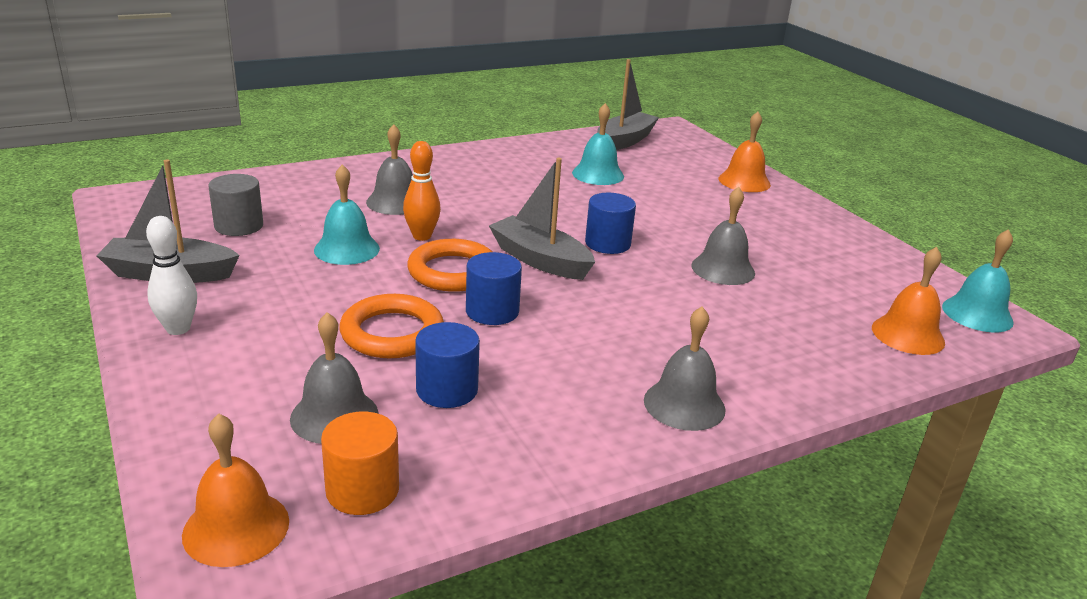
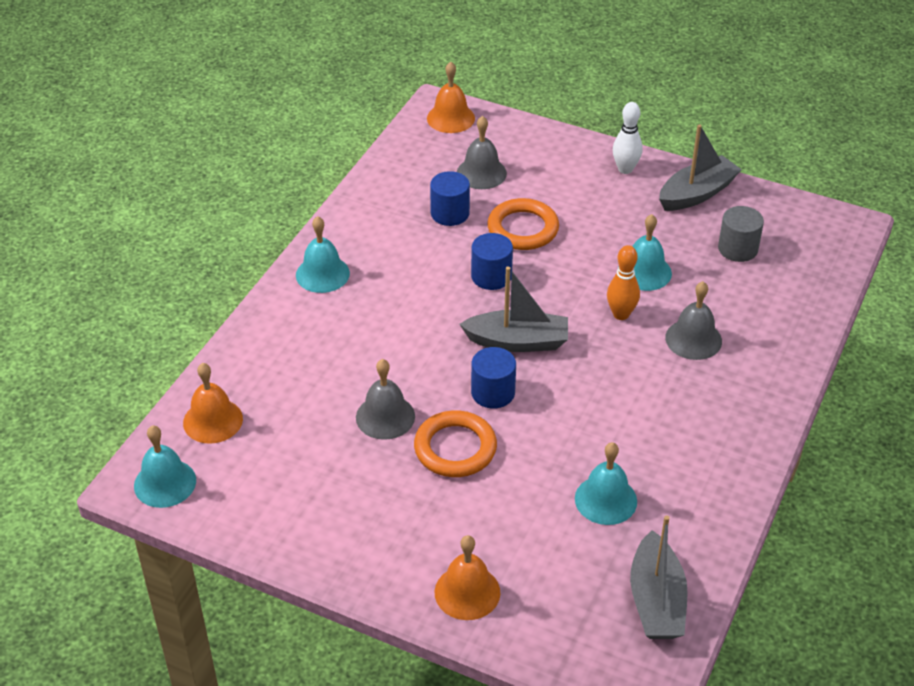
camera: 145 degrees right, 15 degrees up
orange cylinder [321,411,399,515] -> none
orange ring [407,239,492,292] -> orange ring moved to [414,410,497,477]
grey bell [644,306,725,431] -> turquoise bell [296,216,350,293]

